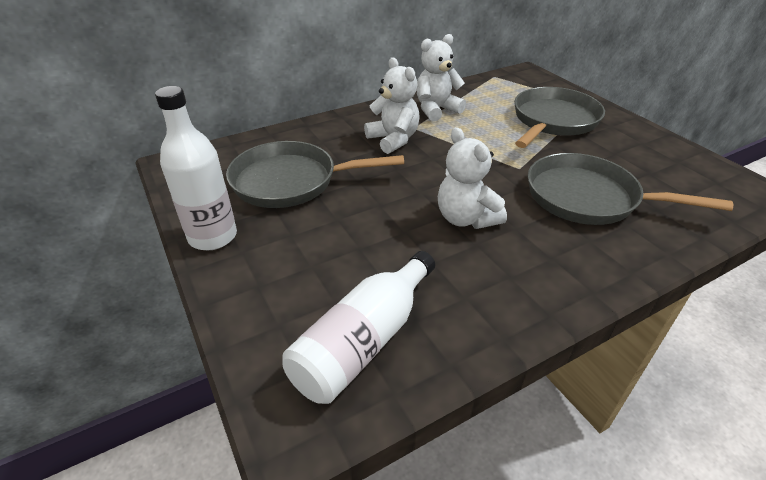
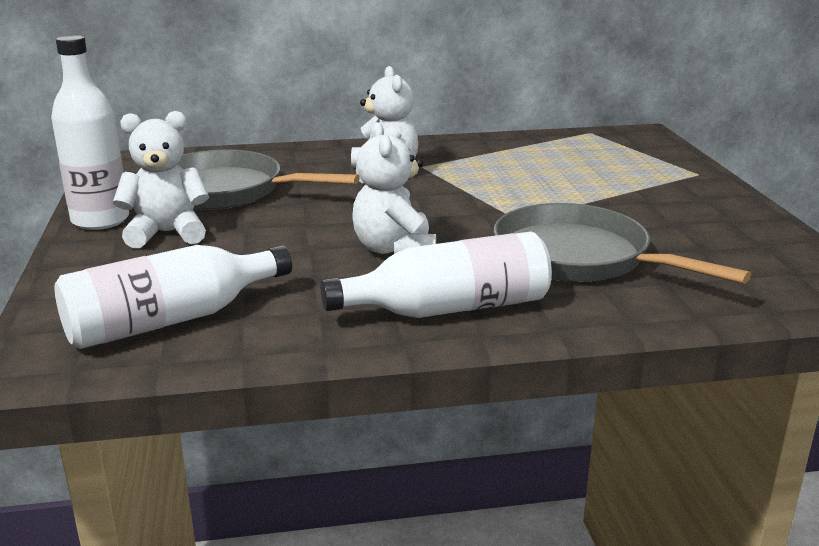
camera: 20 degrees right, 15 degrees down
white teddy bear [417,34,466,121] -> white teddy bear moved to [113,111,209,248]
grey pan [514,87,605,148] -> none
none -> white bottle [320,231,552,318]

